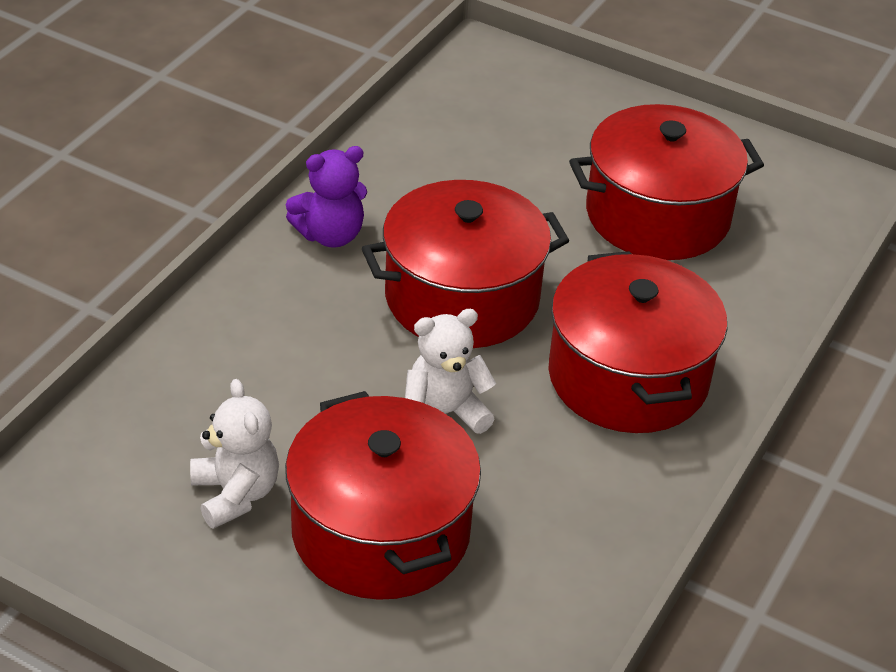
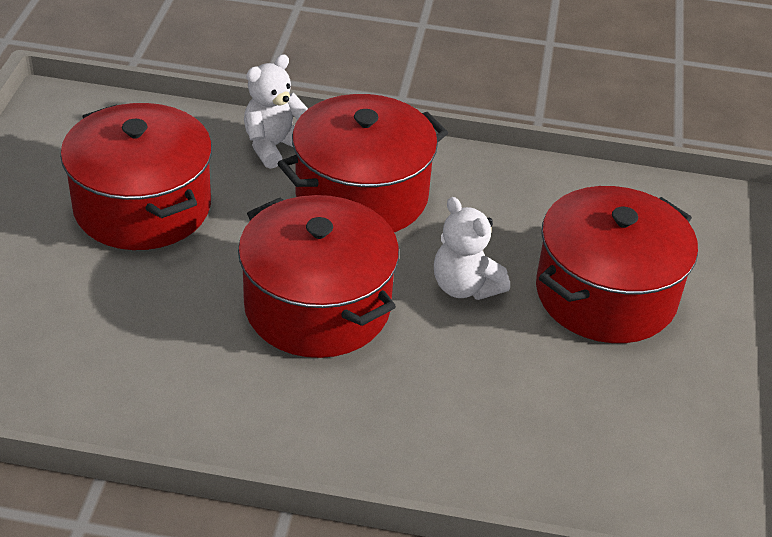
camera: 110 degrees left, 0 degrees up
white teddy bear [190,379,279,529] -> white teddy bear moved to [244,54,308,169]
purple teddy bear [286,146,367,248] -> none

